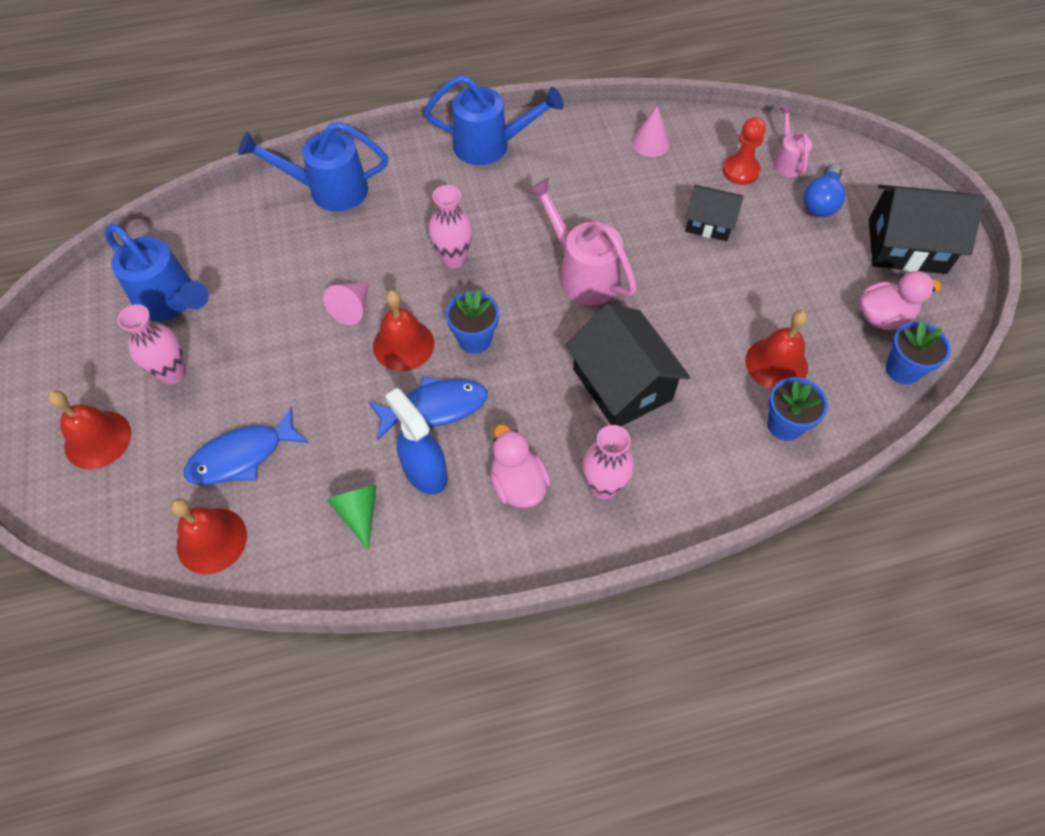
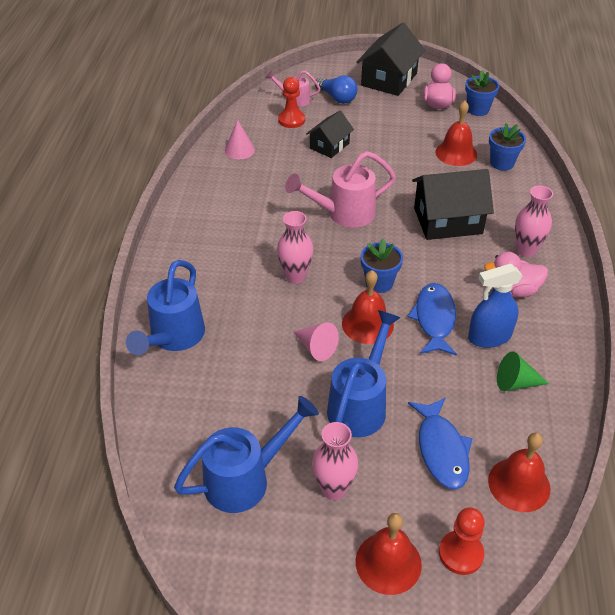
camera: 70 degrees left, 15 degrees down
blue watering can [424,75,564,165] -> blue watering can moved to [327,310,401,437]
none -> red pawn [439,507,485,575]

